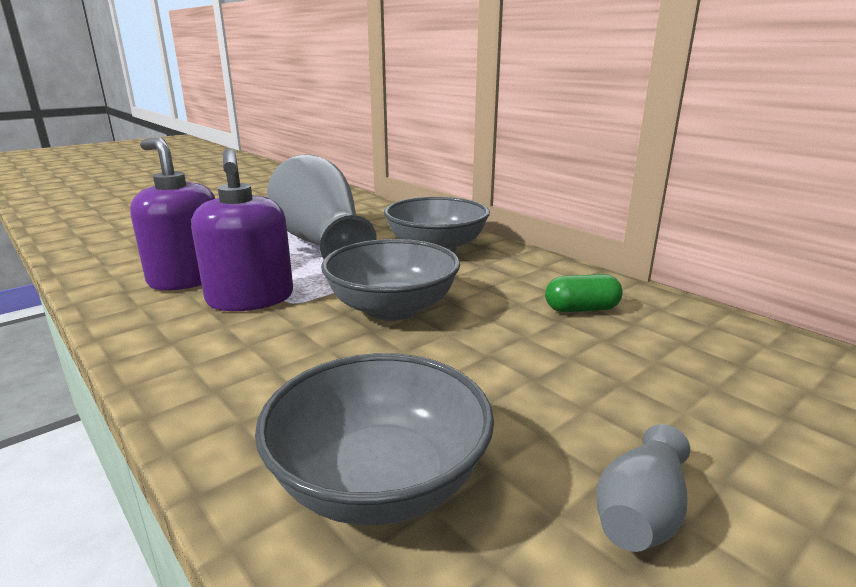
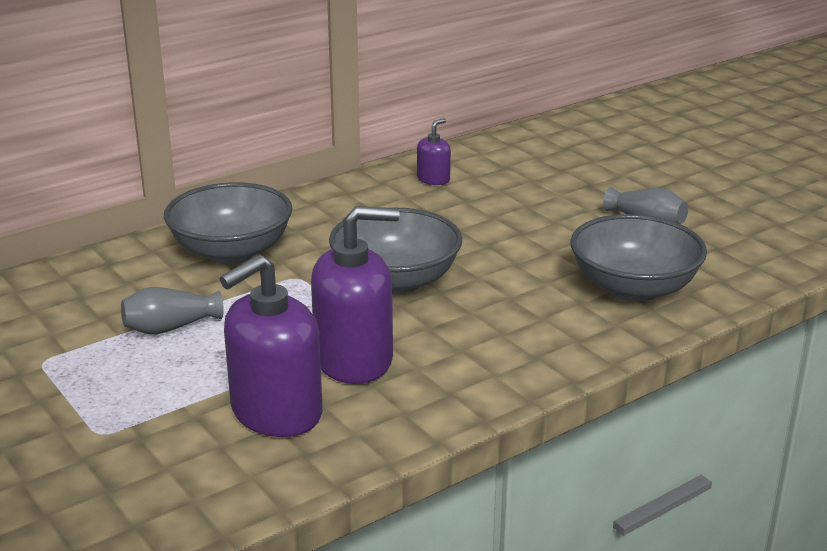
camera: 85 degrees left, 5 degrees up
grey vase [267,154,377,259] -> grey vase [121,287,224,334], size x0.41
green capsule [545,274,623,312] -> none
none -> purple soap dispenser [417,118,451,185]

